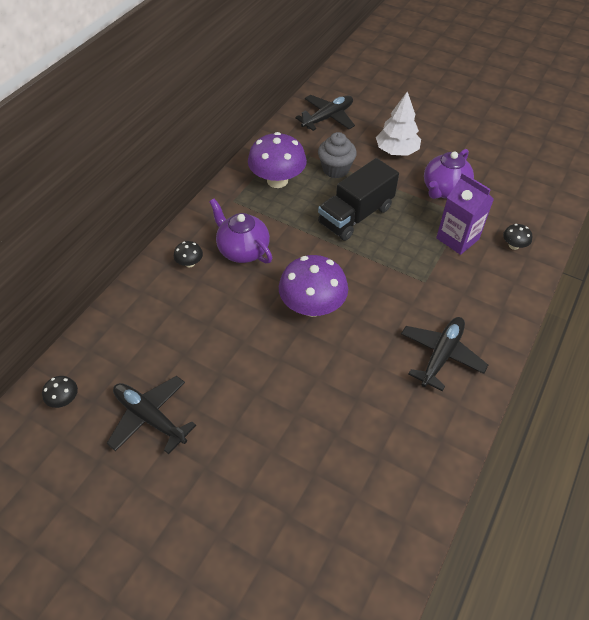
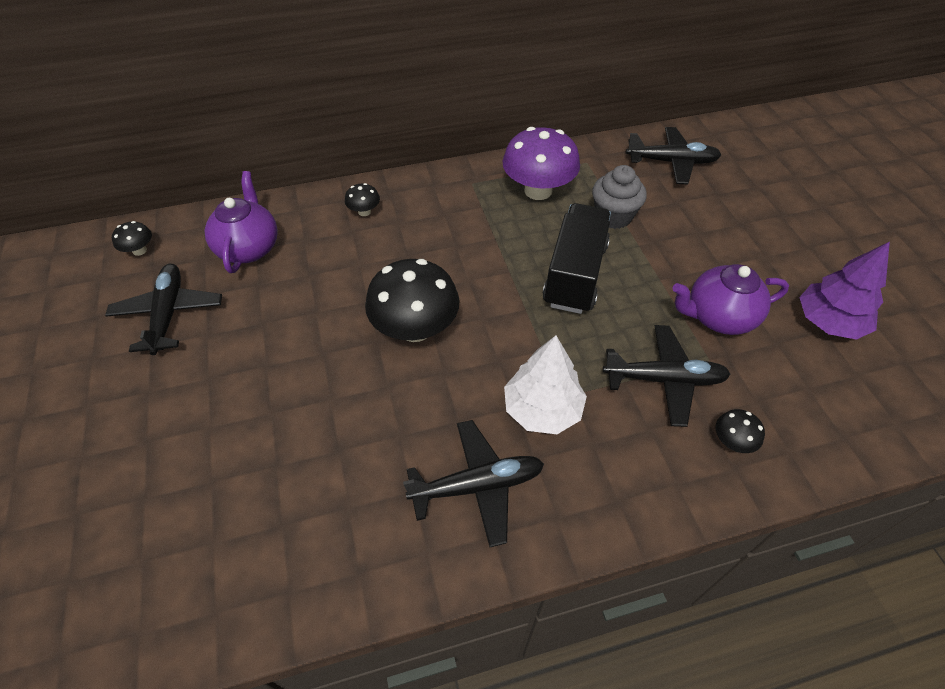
camera: 45 degrees right, 0 degrees up
purple teapot [209,199,272,263] -> purple teapot moved to [205,171,278,273]
purple mushroom [279,255,348,317] -> black mushroom [365,259,460,342]
black truck [318,158,399,241] -> black truck turned 105 degrees clockwise [543,203,611,314]
white tree [376,92,421,156] -> white tree moved to [504,335,587,434]
purple carton [436,173,494,255] -> black plane [603,325,731,427]
none -> purple tree [799,242,890,340]

